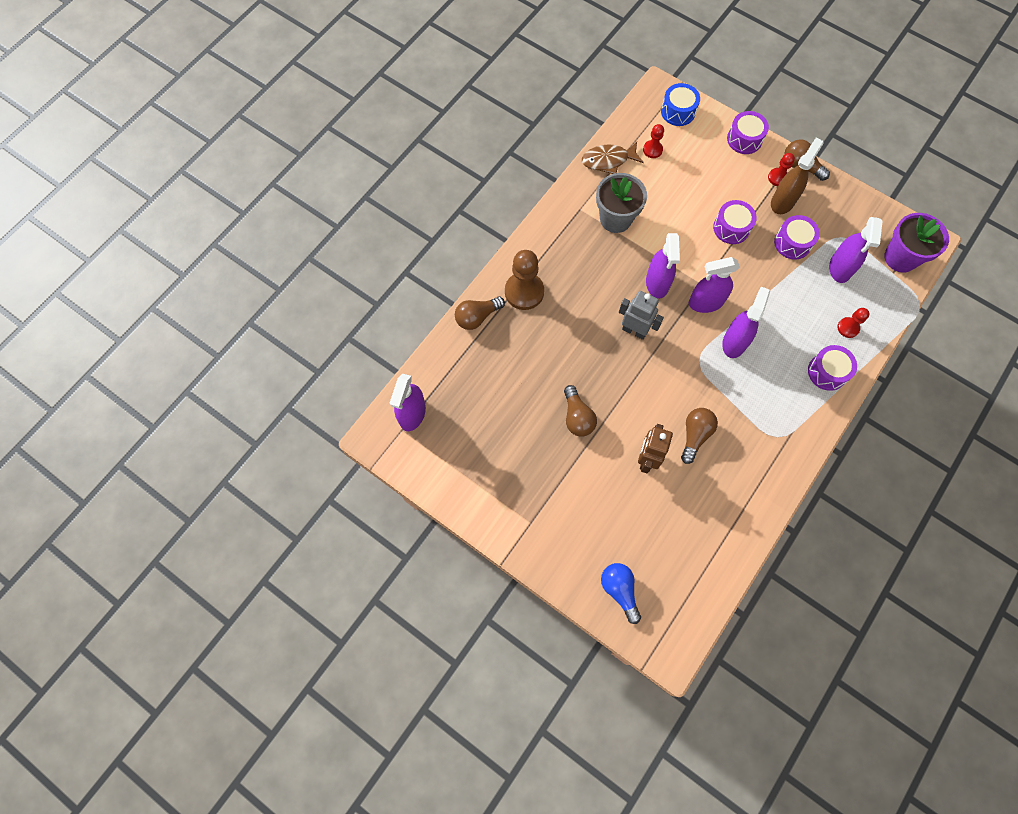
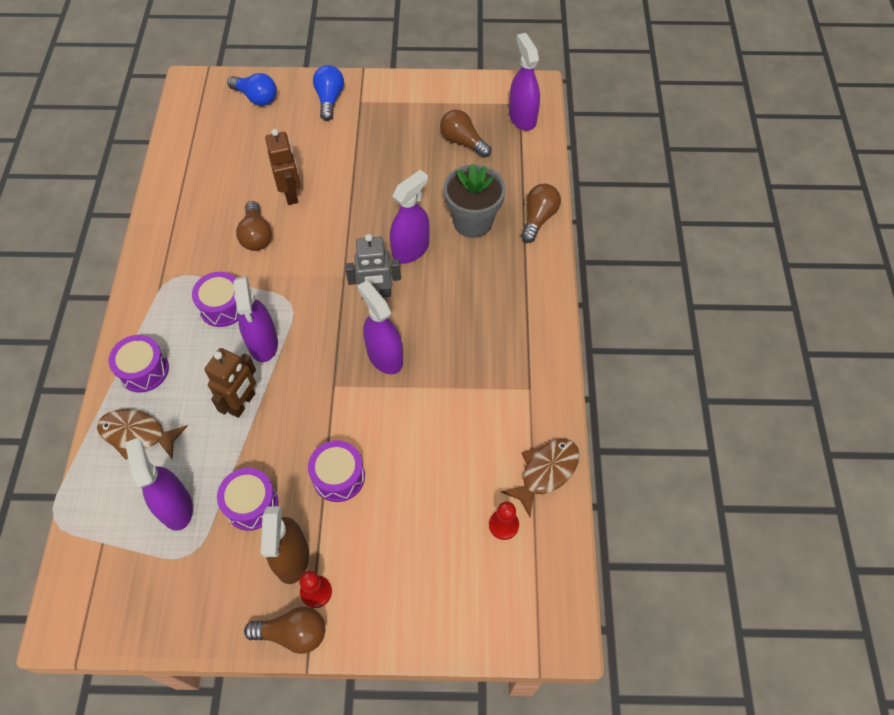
camera: 145 degrees right, 10 degrees down
brown pawn [505,250,544,310] -> none
brown light bulb [564,385,597,437] -> brown light bulb moved to [440,110,491,158]
grey flower pot [596,173,647,233] -> grey flower pot moved to [443,164,506,238]
blue drum [661,83,700,126] -> none
purple spray bottle [689,257,740,313] -> purple spray bottle moved to [390,170,429,264]
purple drum [727,111,769,154] -> purple drum moved to [192,272,239,327]
red pawn [837,308,869,338] -> brown fish [97,409,188,460]
purple flower pot [884,213,949,272] -> none
none -> brown robot [204,348,256,418]
none -> blue light bulb [313,65,344,121]

